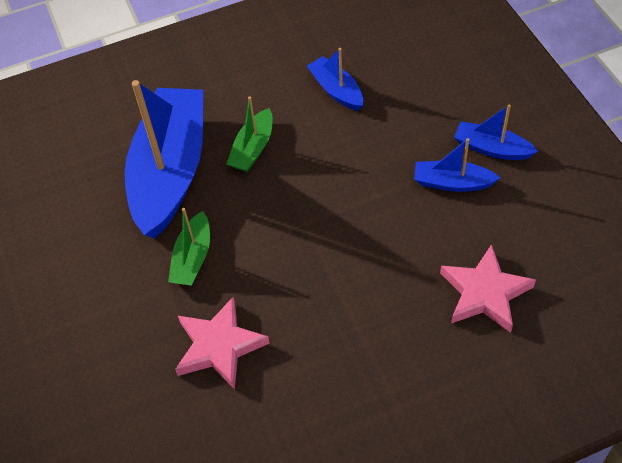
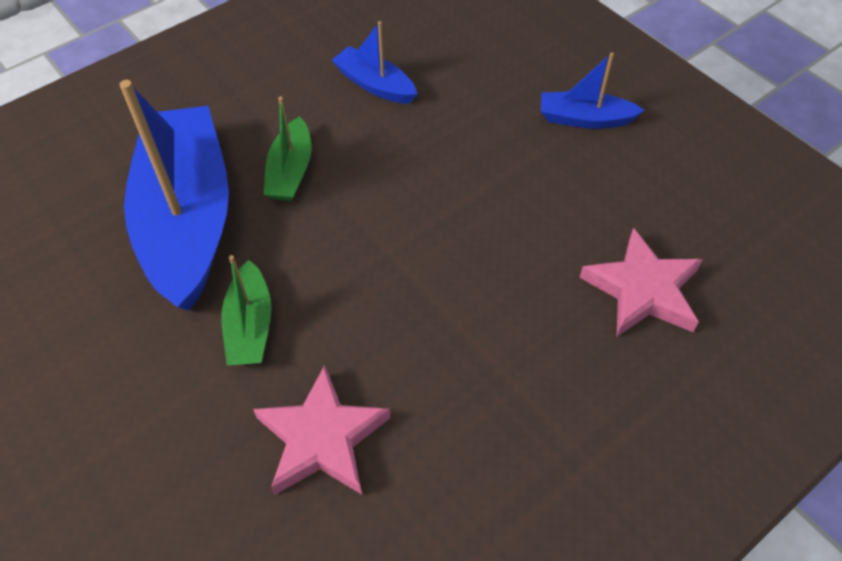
camera: 20 degrees left, 0 degrees up
blue boat [414,138,500,192] -> none

